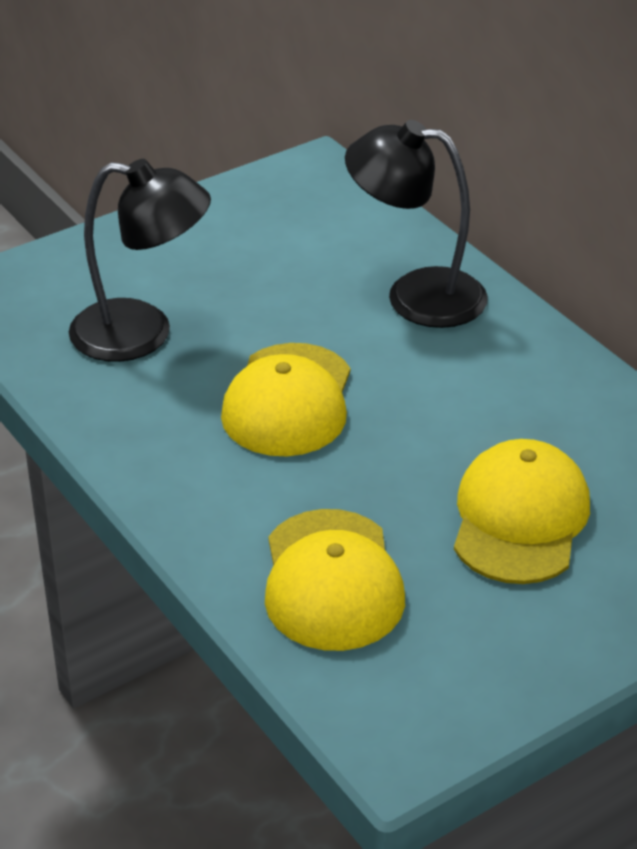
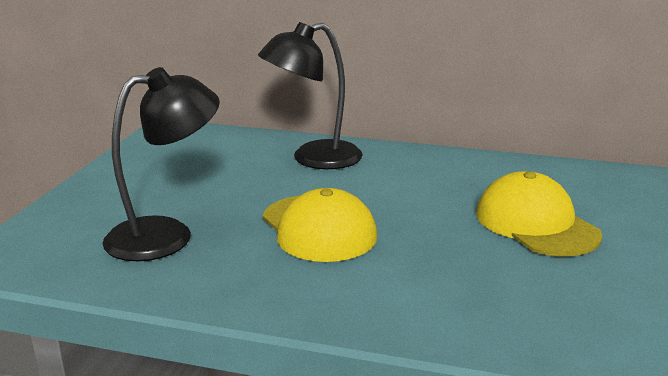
camera: 40 degrees left, 15 degrees down
yellow cap [265,509,405,651] -> none

